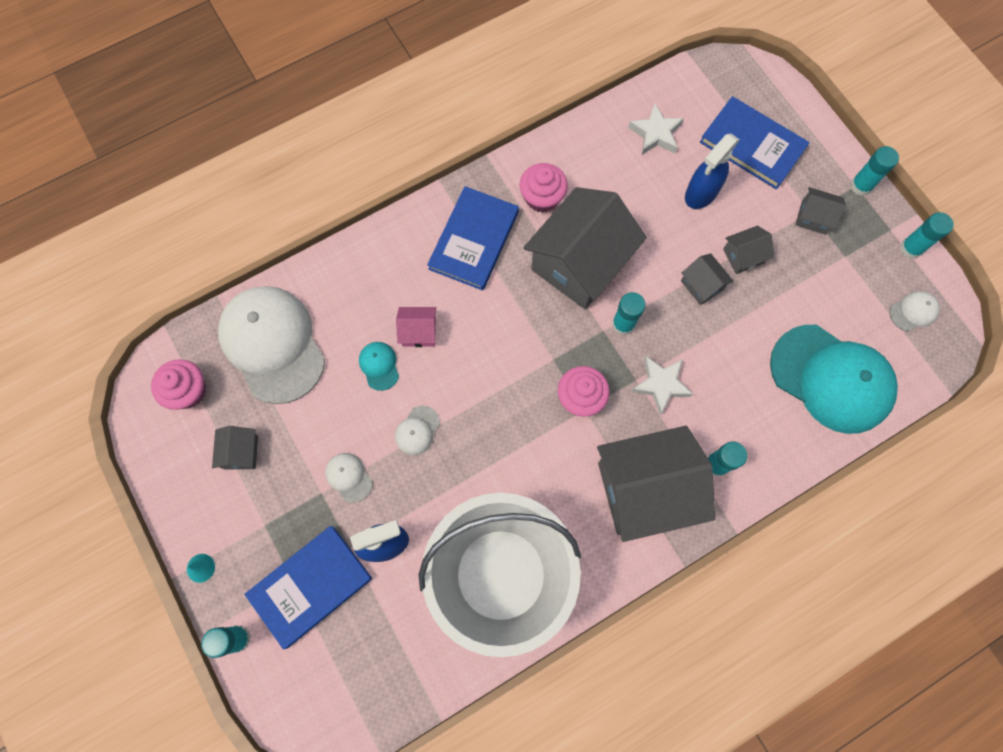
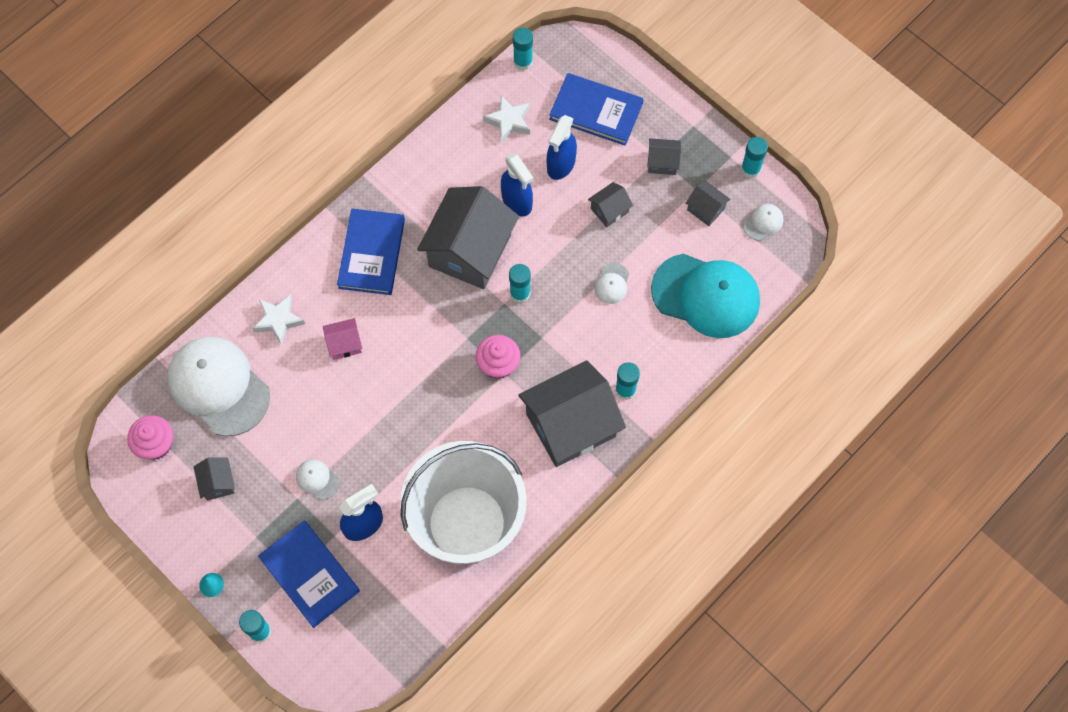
camera: 15 degrees left, 5 degrees down
blue book [244,526,372,649] -> blue book turned 75 degrees counterclockwise [258,520,360,628]
turquoise cap [359,342,399,391] -> none
white cap [395,406,440,455] -> white cap moved to [595,263,629,304]
pink cupcake [519,163,568,213] -> none
white star [631,356,693,415] -> white star moved to [252,294,305,345]
grey house [681,253,734,305] -> grey house moved to [686,181,731,226]
turquoise glue stick [850,146,899,196] -> turquoise glue stick moved to [513,28,533,70]
none -> blue spray bottle [501,153,533,216]

